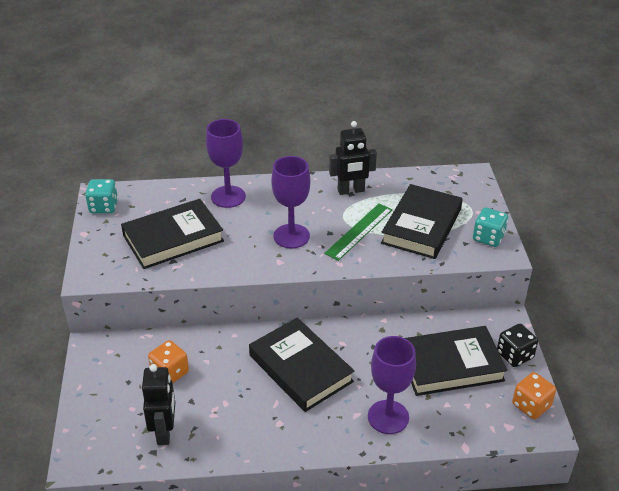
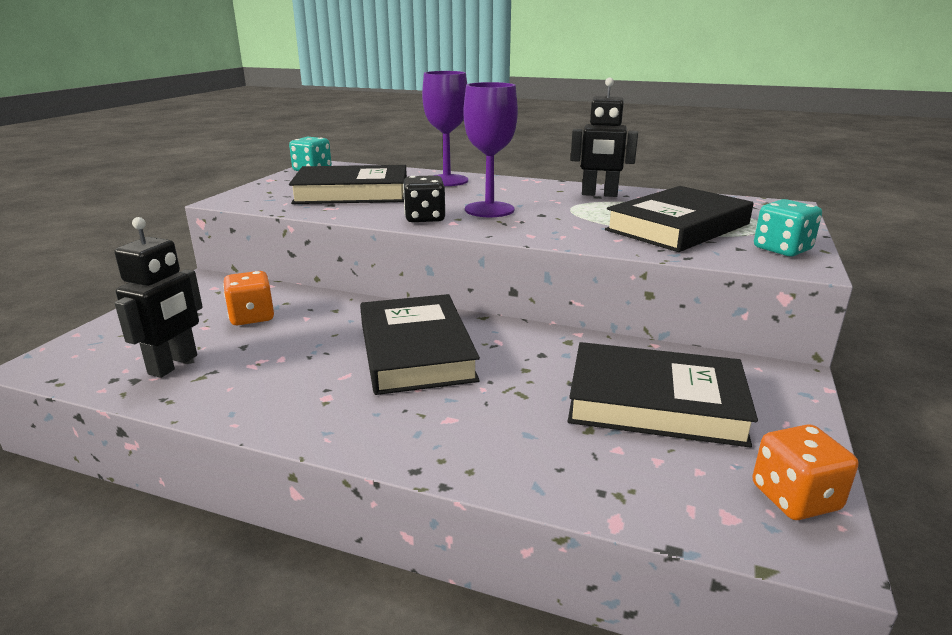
camera: 25 degrees right, 15 degrees down
green ruler [324,204,393,261] -> none
purple goblet [368,336,416,434] -> none
black dice [497,324,538,367] -> black dice moved to [403,175,445,223]

